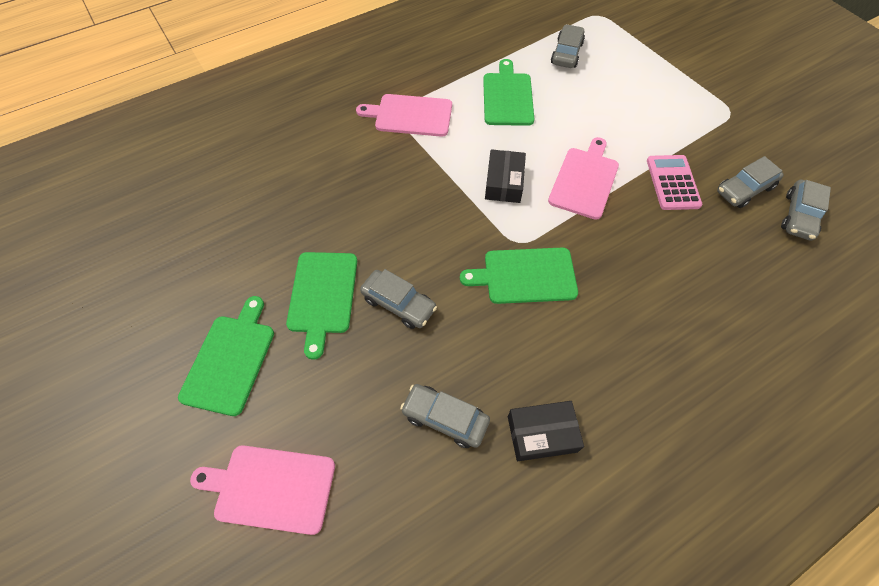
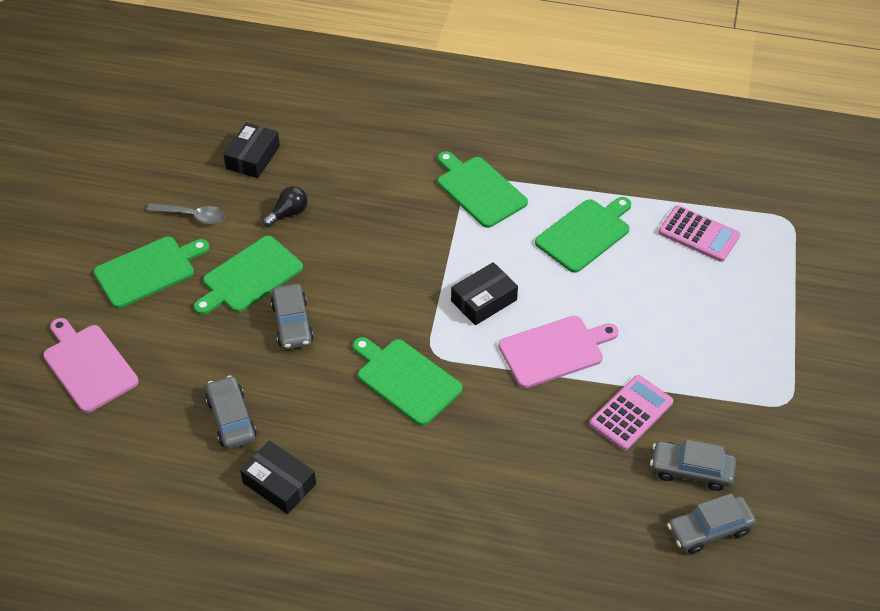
camera: 45 degrees right, 10 degrees down
pink cutting board [356,94,452,137] -> green cutting board [438,151,528,228]
grey car [551,24,585,68] -> pink calculator [658,205,740,262]
none -> grey spoon [147,203,226,224]
none -> black box [223,122,280,178]
none -> black light bulb [263,186,308,227]

